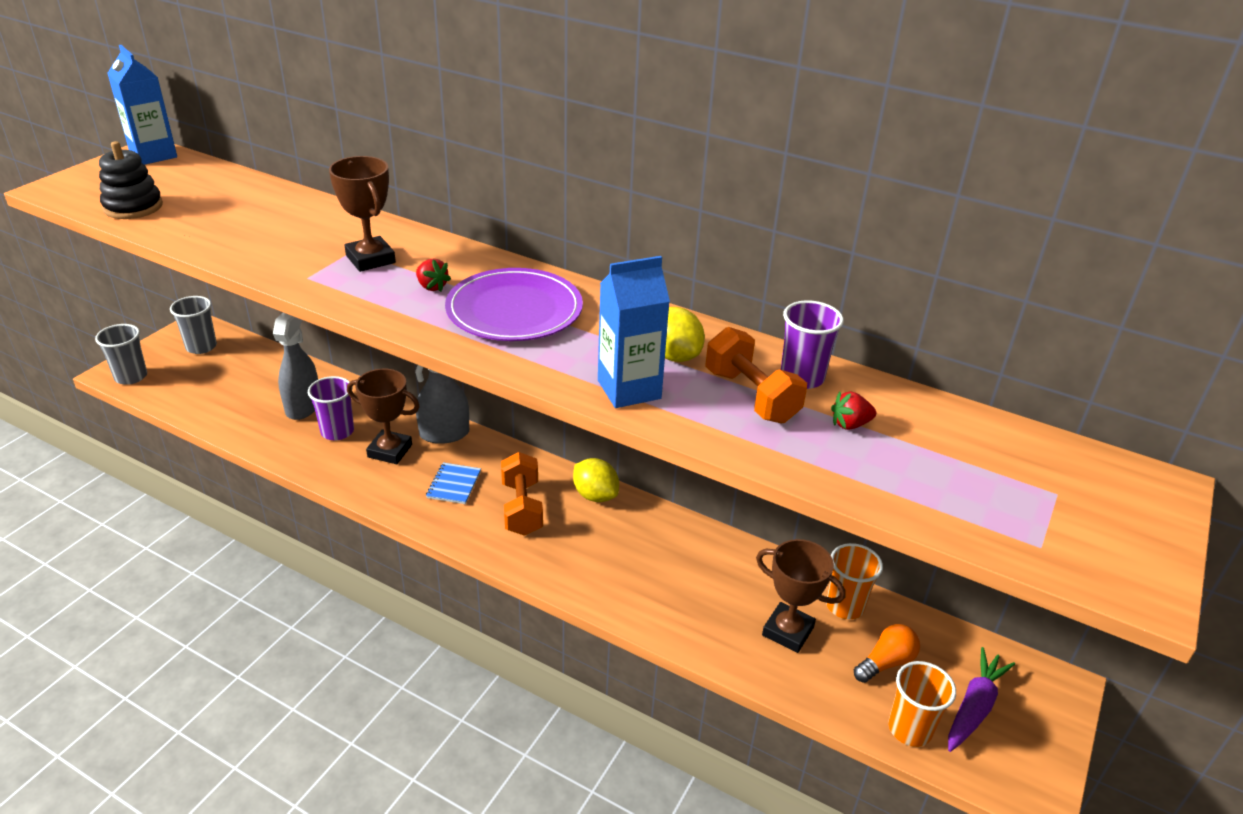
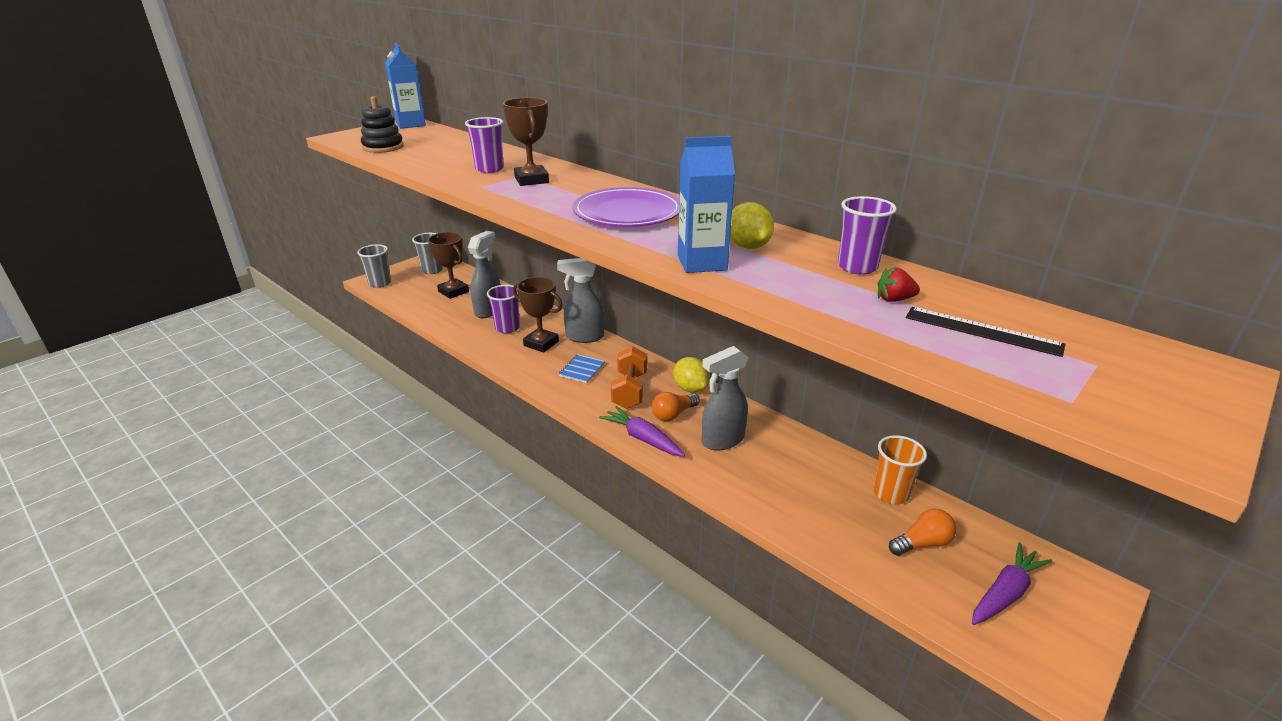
camera: 15 degrees right, 5 degrees down
red strawberry [416,258,451,292] -> none
orange dumbbell [705,327,807,424] -> none
brown trophy [756,539,846,653] -> brown trophy moved to [428,232,469,299]
orange cup [888,661,956,747] -> none
none -> purple cup [465,117,504,173]
none -> purple carrot [599,406,685,457]
none -> orange light bulb [652,392,700,421]
none -> grey spray bottle [702,346,748,451]
none -> black ruler [906,307,1065,357]

